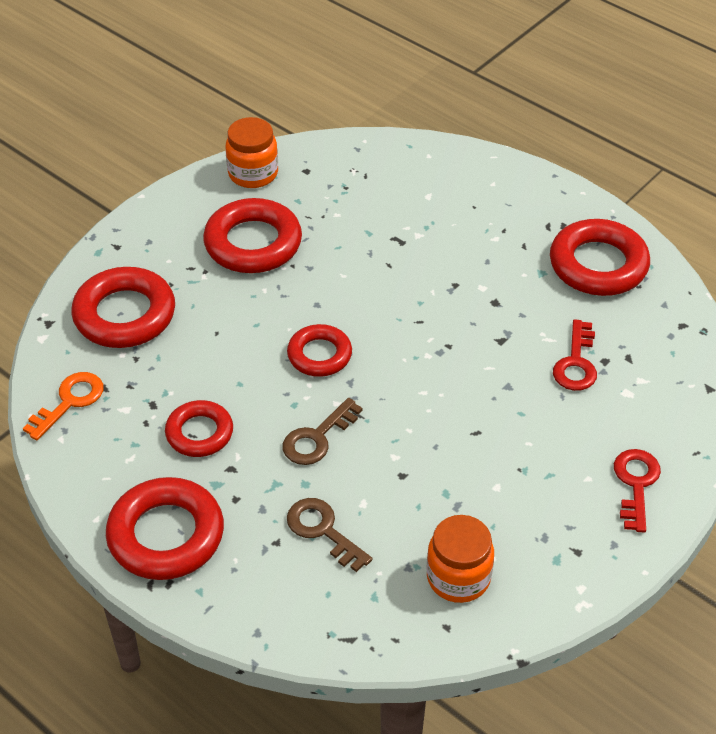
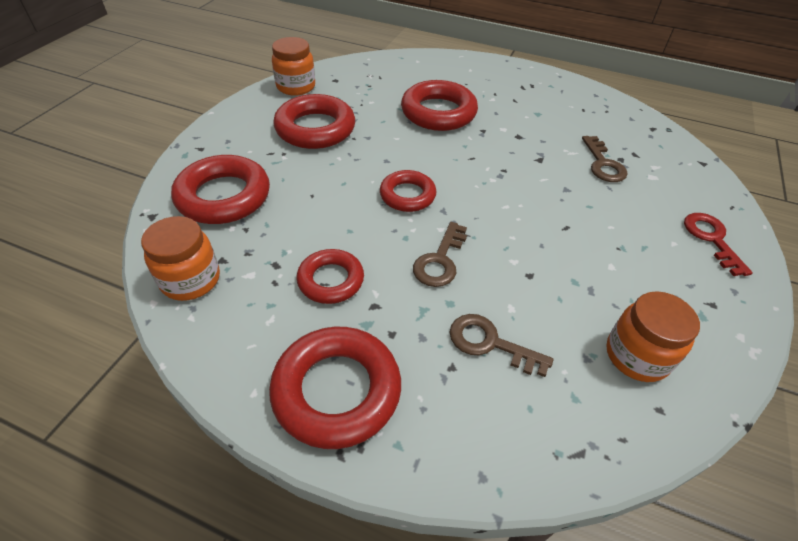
camera: 20 degrees left, 0 degrees up
orange key [23,372,104,440] -> orange jar [141,216,220,301]
red ring [550,219,650,296] -> red ring moved to [401,80,478,131]
red key [553,319,597,391] -> brown key [582,136,628,182]

